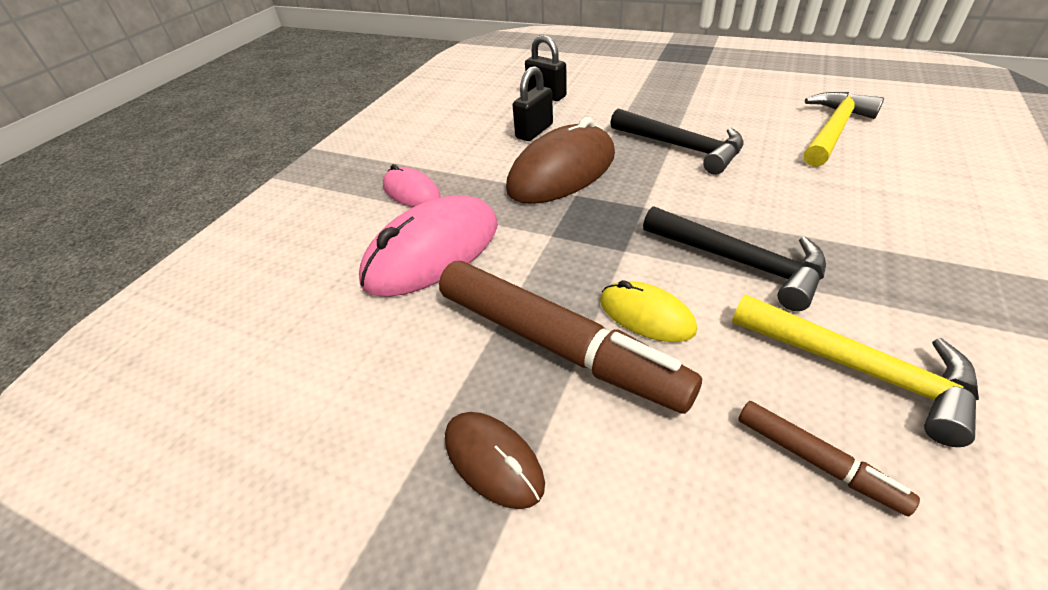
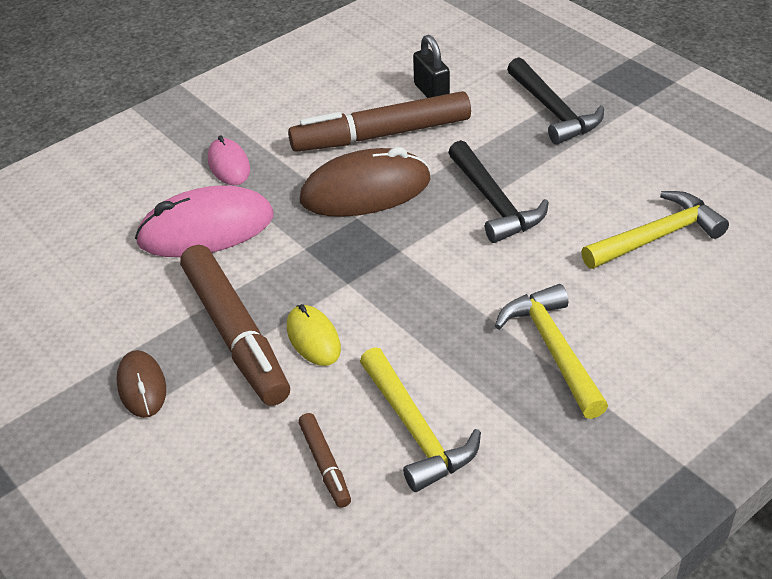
camera: 25 degrees right, 0 degrees up
black padlock [513,66,553,141] -> brown marker [288,91,471,152]
black hammer [643,206,826,311] -> black hammer moved to [507,58,604,145]
none -> yellow hammer [495,284,608,419]

